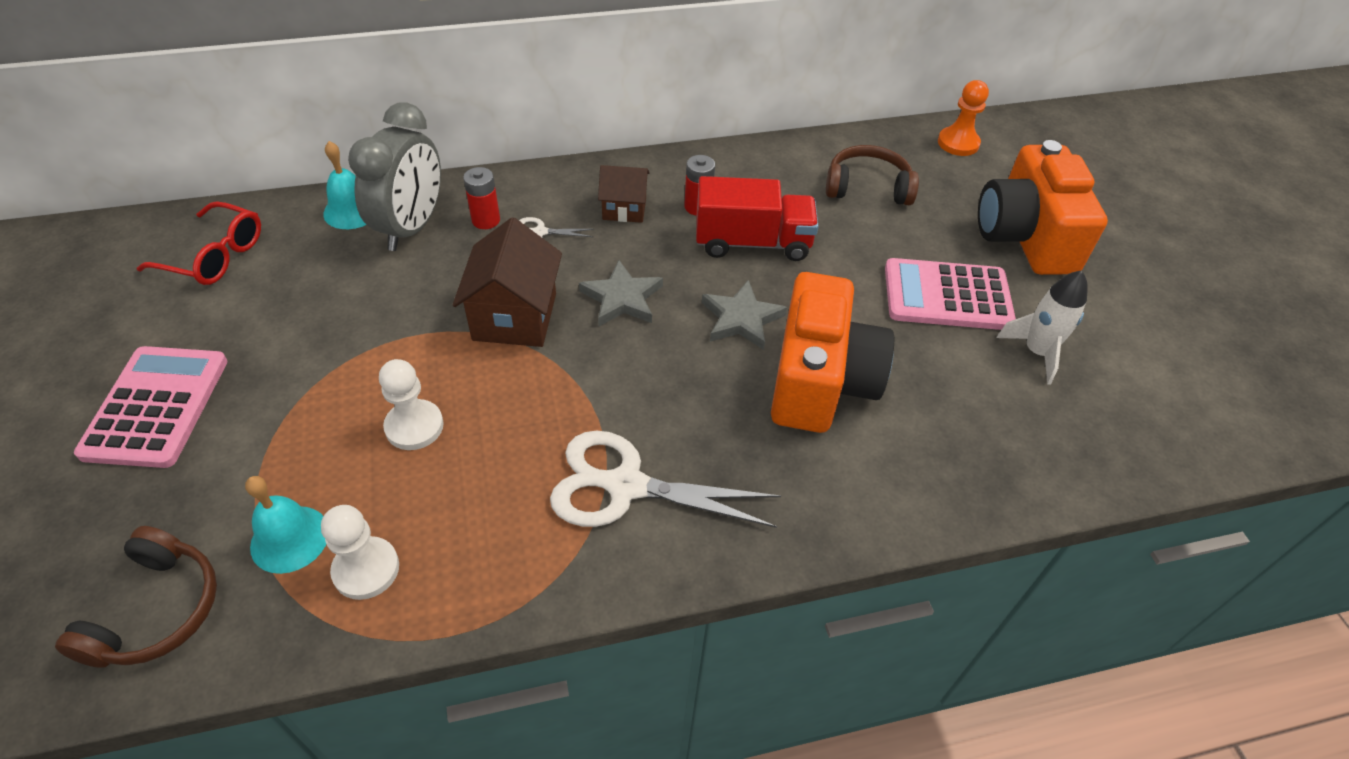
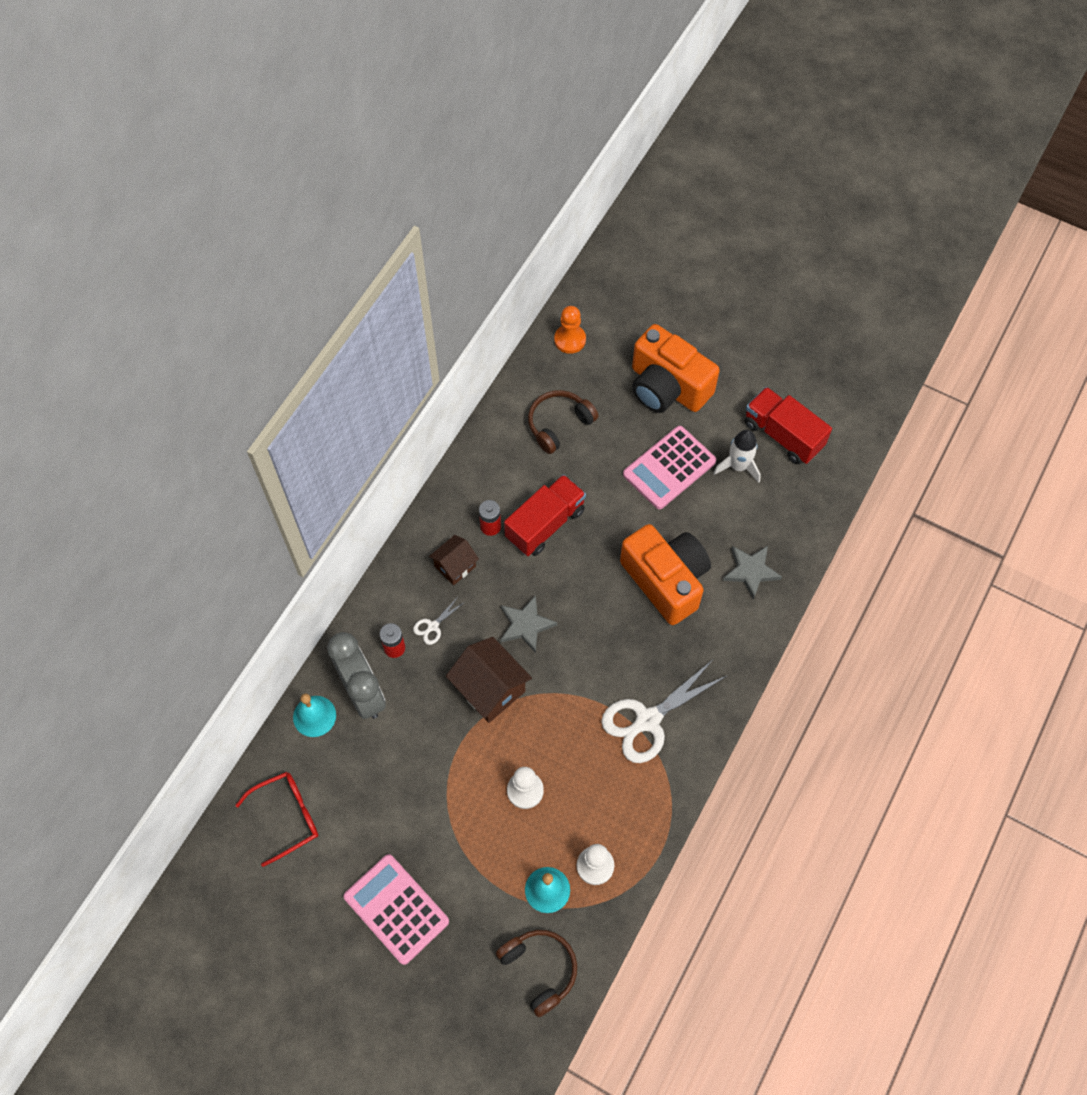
camera: 45 degrees left, 15 degrees up
grey star [702,280,787,350] -> grey star moved to [723,546,782,600]
none -> red truck [745,387,832,464]

